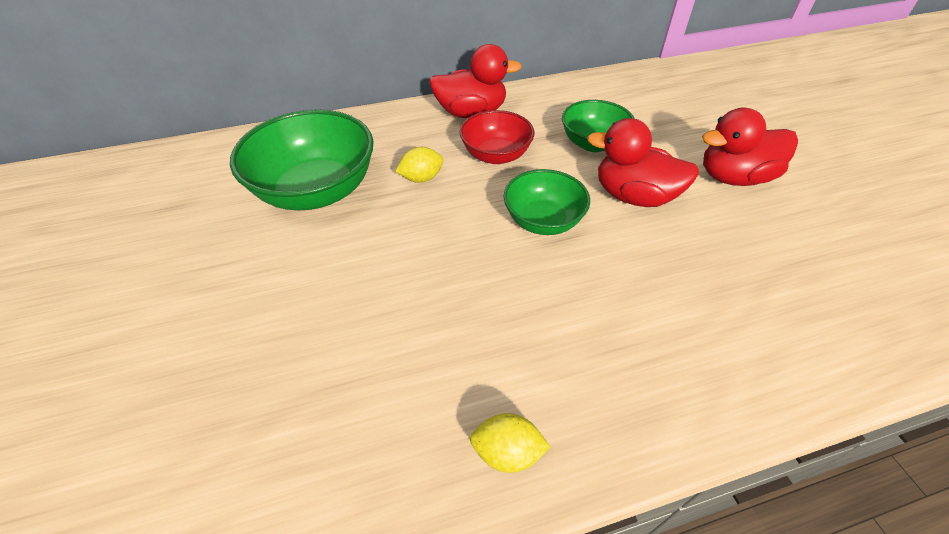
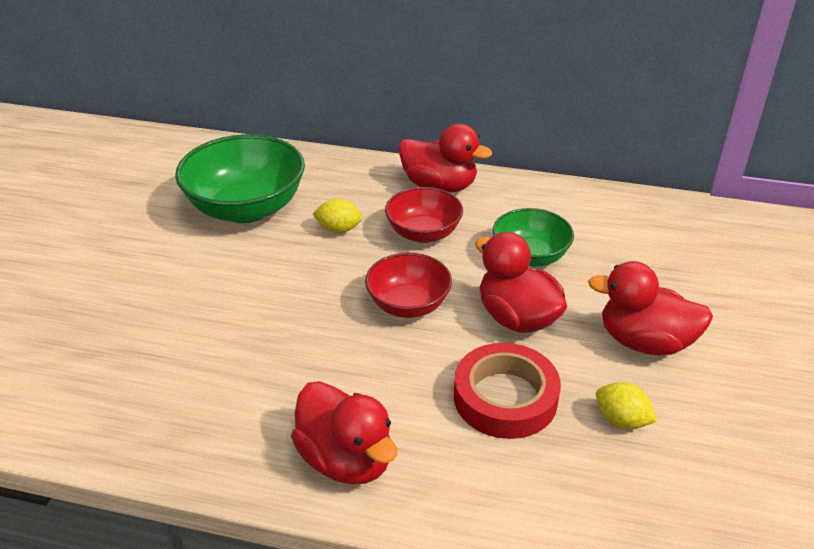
camera: 30 degrees right, 10 degrees down
yellow lemon [470,413,551,473] -> yellow lemon moved to [596,382,657,429]
green bowl [503,169,590,235] -> red bowl [365,253,452,318]
none -> red duck [291,381,397,485]
none -> red tape [454,343,561,439]

